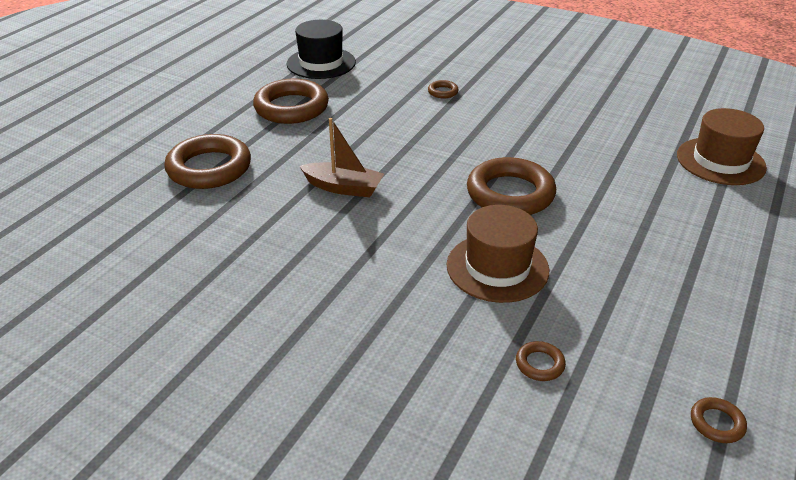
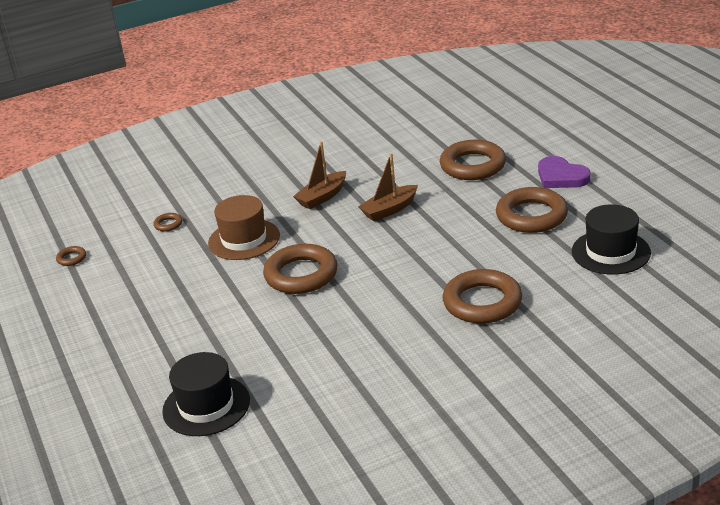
camera: 130 degrees right, 5 degrees down
brown ring [428,80,459,98] -> brown ring [442,269,522,324], size x2.34
brown hat [677,108,767,185] -> black hat [162,352,250,436]
none -> brown boat [293,141,346,209]
none -> purple heart [538,156,591,188]

